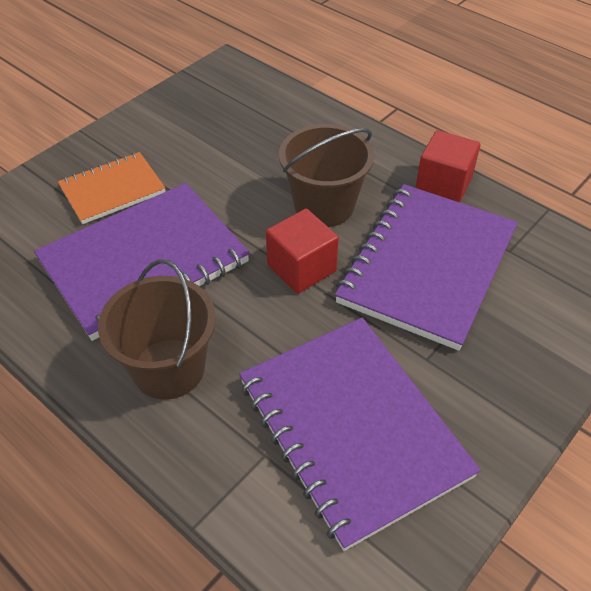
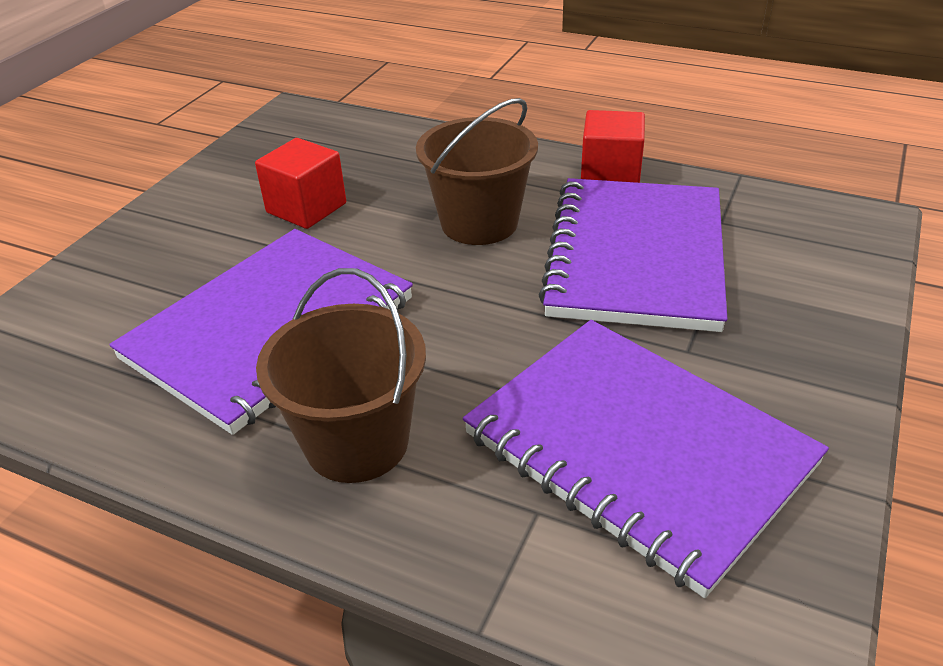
camera: 15 degrees left, 10 degrees down
orange notebook [58,152,166,224] -> none
red cube [266,209,339,294] -> red cube moved to [255,138,346,229]

